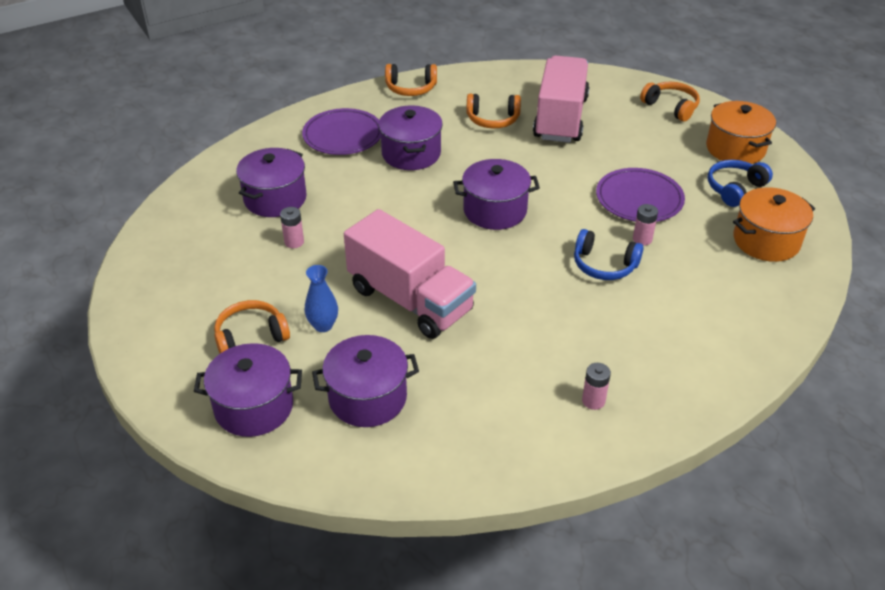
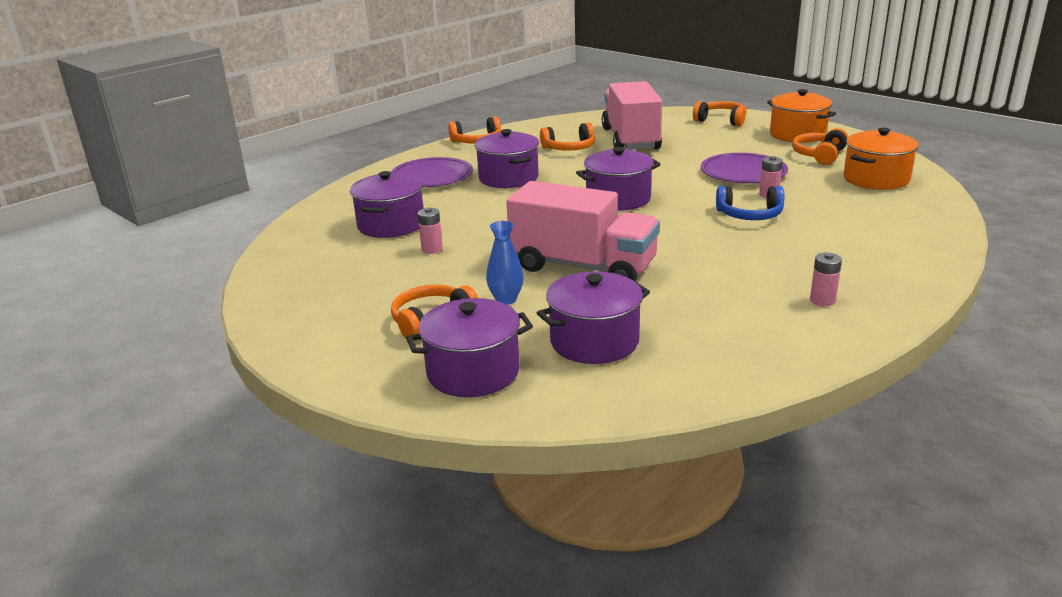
camera: 15 degrees left, 15 degrees down
blue headphones [708,160,773,207] -> orange headphones [792,128,848,165]

